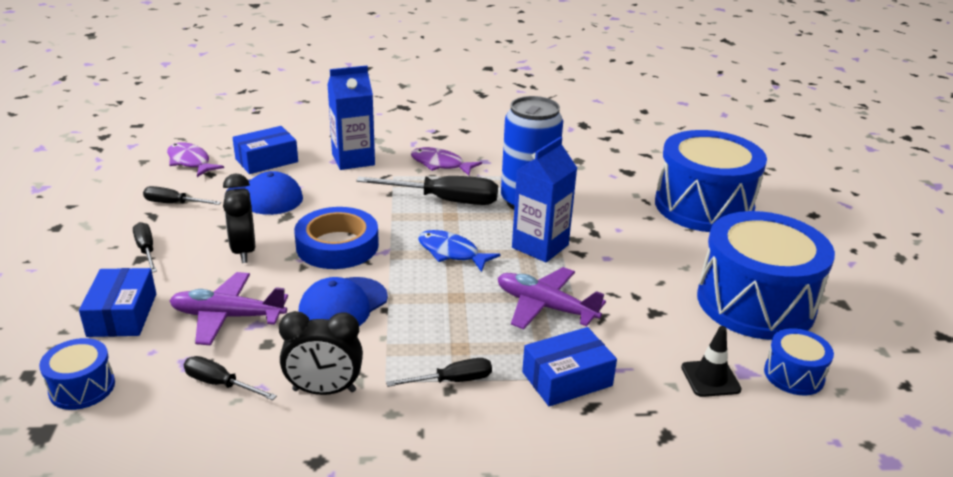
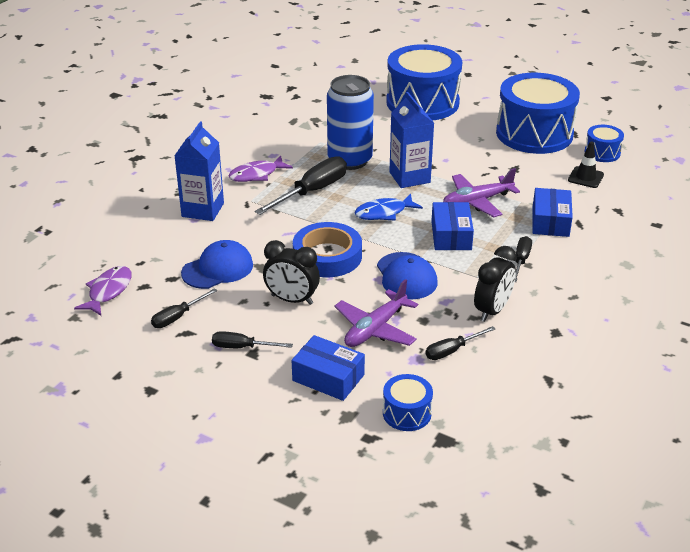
camera: 55 degrees left, 5 degrees up
purple fish [167,143,224,177] -> purple fish turned 120 degrees clockwise [74,266,132,316]
blue box [232,126,298,174] -> blue box moved to [431,202,474,250]

